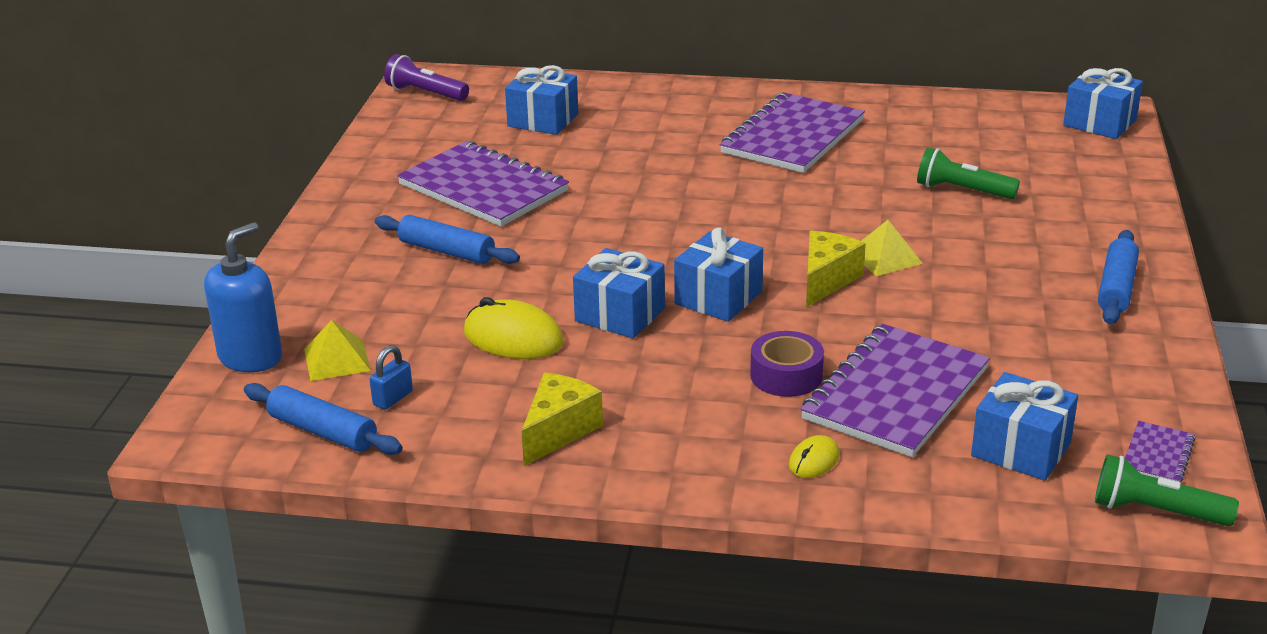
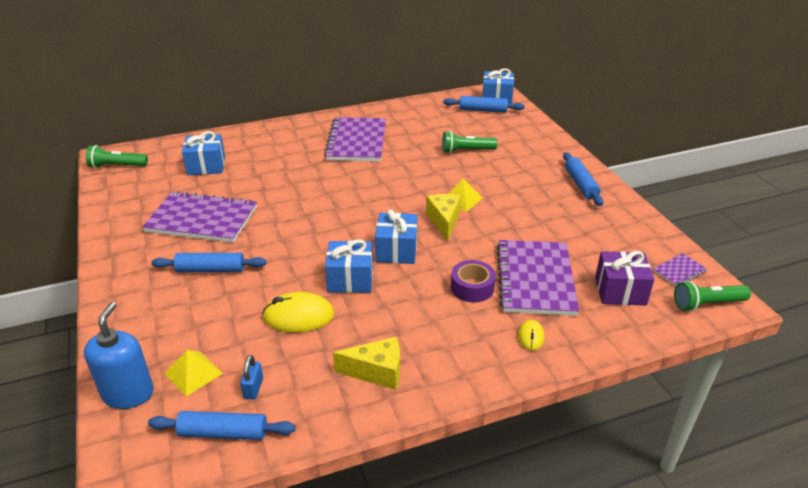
camera: 30 degrees left, 5 degrees up
purple flashlight [384,54,469,101] -> green flashlight [86,145,148,168]
yellow cheese [521,373,603,466] -> yellow cheese turned 90 degrees clockwise [333,337,400,390]
blue gift [971,372,1078,481] -> purple gift [595,251,654,306]
purple notebook [1125,421,1195,482] -> purple notebook turned 60 degrees clockwise [653,253,707,286]
none -> blue rolling pin [443,96,525,113]

